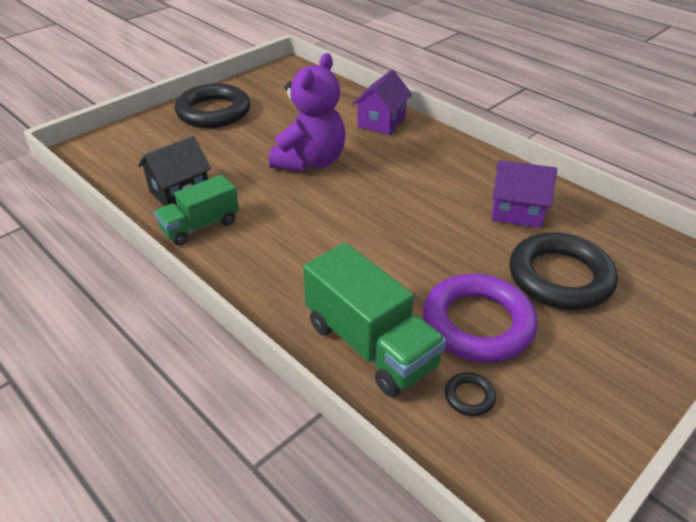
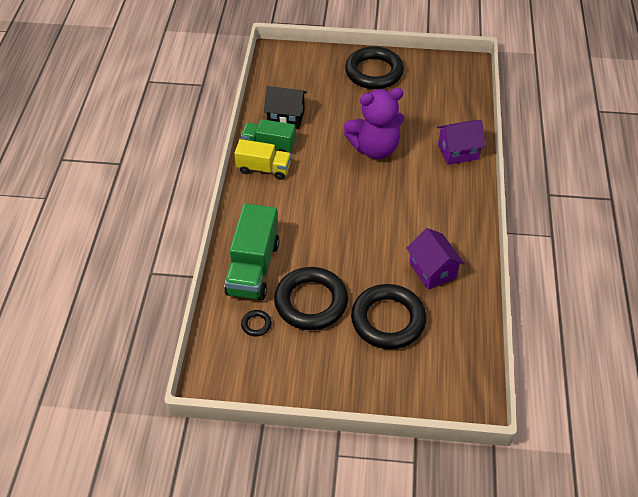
camera: 50 degrees right, 10 degrees up
purple ring [423,274,538,363] -> black ring [274,267,348,330]
none -> yellow truck [234,139,291,180]

